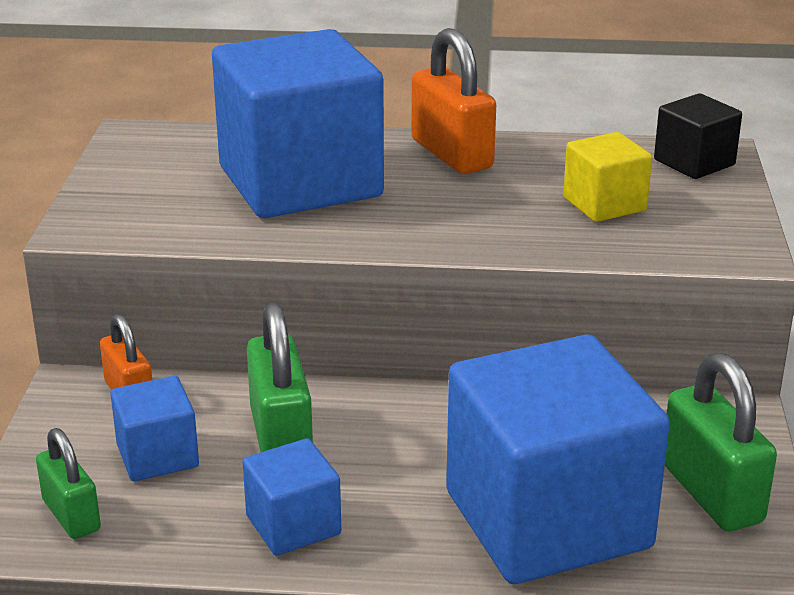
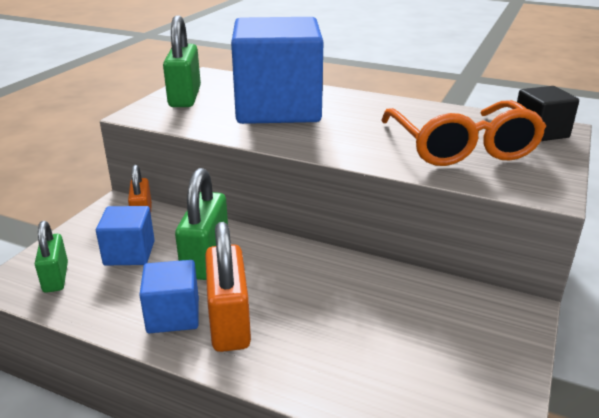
camera: 20 degrees right, 0 degrees up
orange padlock [411,28,496,174] -> orange padlock moved to [205,222,251,352]
blue cube [446,334,670,584] -> none
yellow cube [563,132,652,222] -> orange glasses [381,100,547,166]
green padlock [665,353,777,531] -> green padlock moved to [163,16,201,107]

